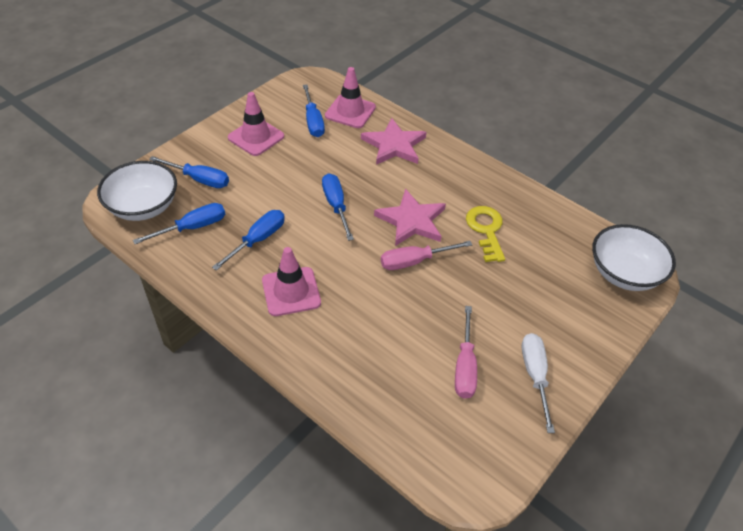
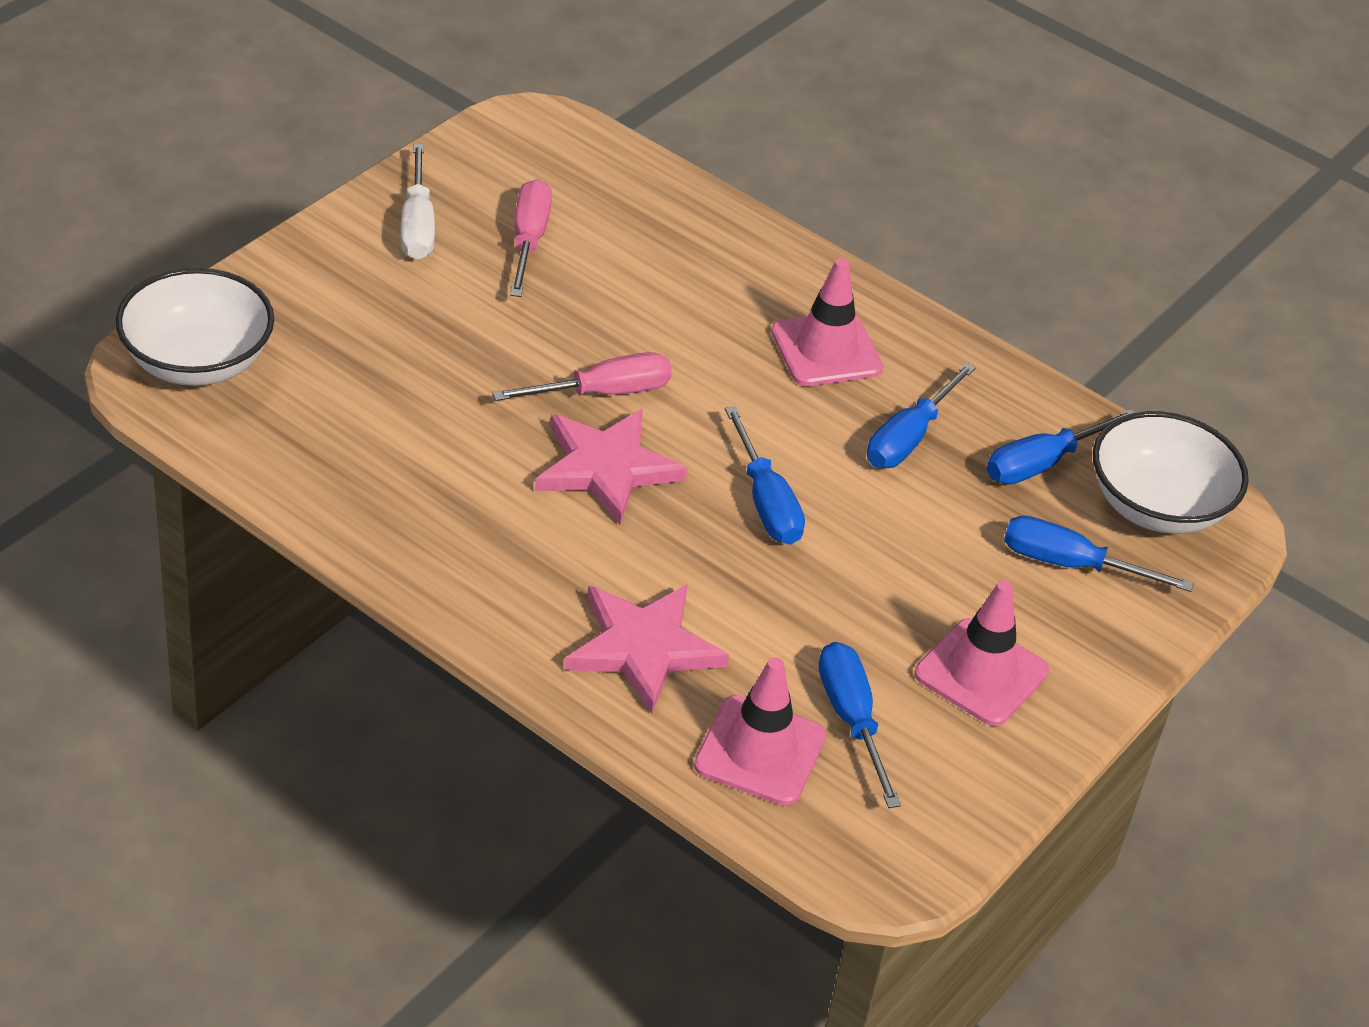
camera: 175 degrees right, 5 degrees down
yellow key [466,206,505,262] -> none

